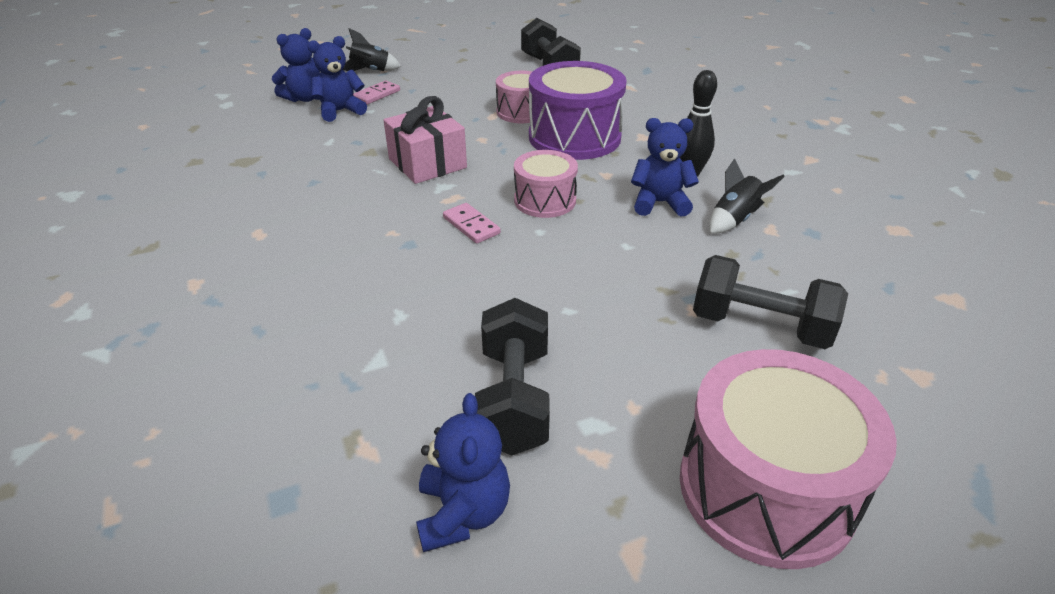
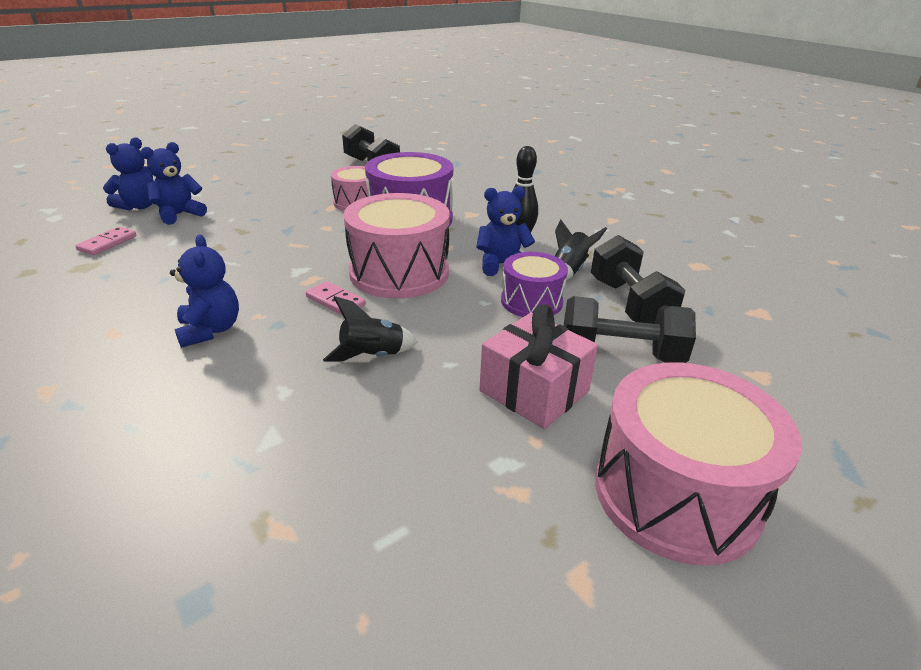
camera: 15 degrees left, 5 degrees down
black rocket [343,28,401,71] -> black rocket moved to [323,296,418,361]
pink domino [353,81,400,104] -> pink domino moved to [75,227,136,255]
pink gift [383,96,467,184] -> pink gift moved to [479,304,598,429]
blue teddy bear [416,393,510,552] -> blue teddy bear moved to [170,235,239,348]
black dumbbell [475,298,550,455] -> black dumbbell moved to [591,235,686,324]
pink drum [514,150,578,218] -> pink drum [343,193,450,299], size x1.72
none -> purple drum [501,252,568,317]

